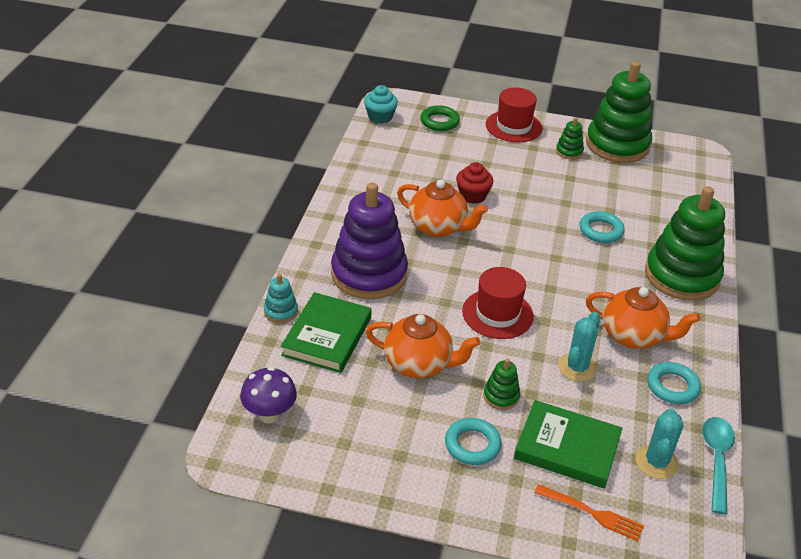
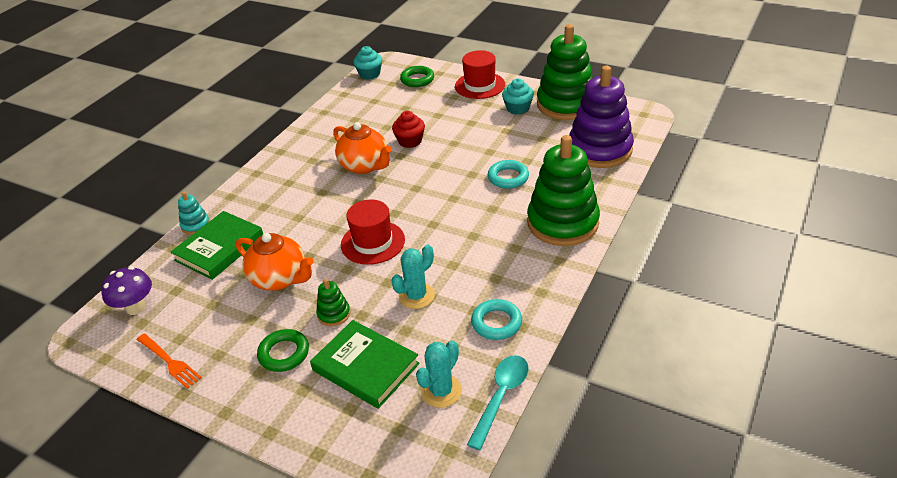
camera: 20 degrees right, 0 degrees up
purple stacking toy [331,183,408,299] -> purple stacking toy moved to [569,66,634,168]
turquoise ring [445,418,502,465] -> green ring [257,329,309,372]
orange fork [535,484,644,541] -> orange fork moved to [137,334,202,389]
green stacking toy [556,117,584,160] -> turquoise cupcake [502,78,534,115]
orange teapot [586,287,700,349] -> none

